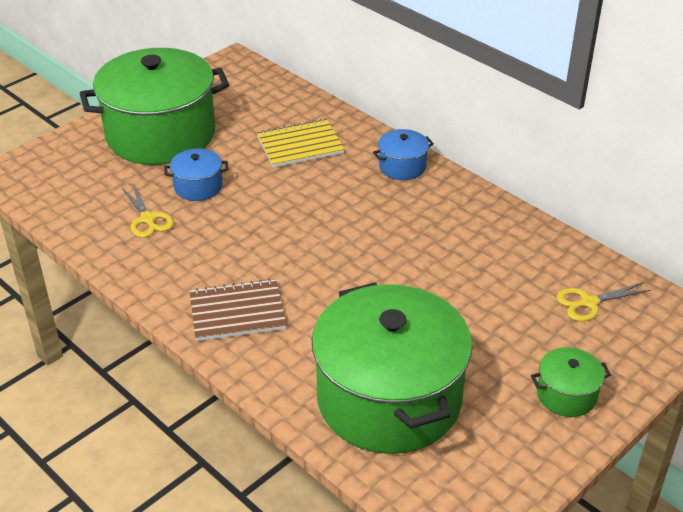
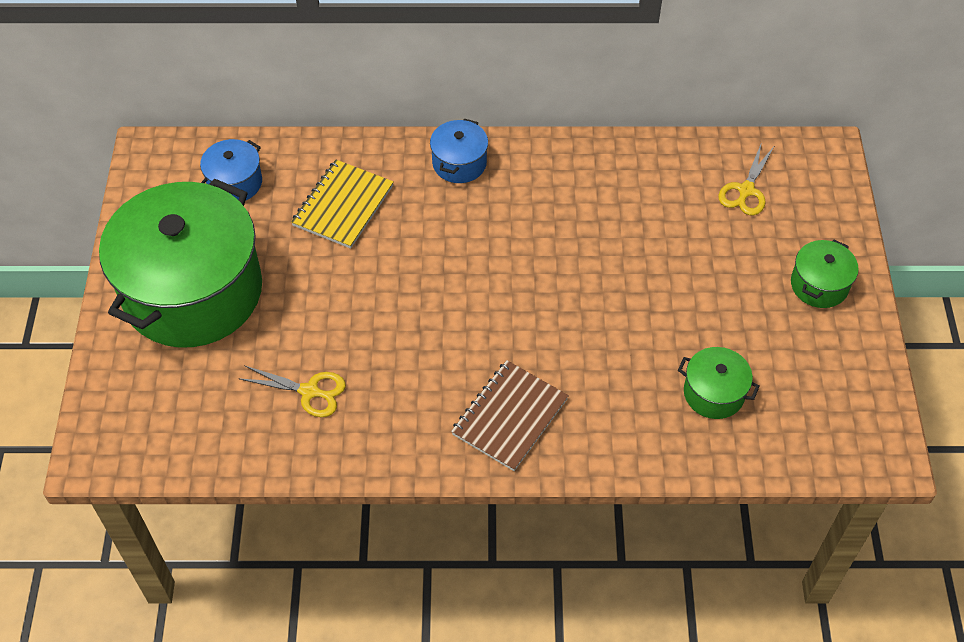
camera: 45 degrees left, 15 degrees up
blue pot [164,148,228,201] -> blue pot moved to [200,139,262,200]
green pot [312,283,472,454] -> green pot [678,347,760,419], size x0.42

